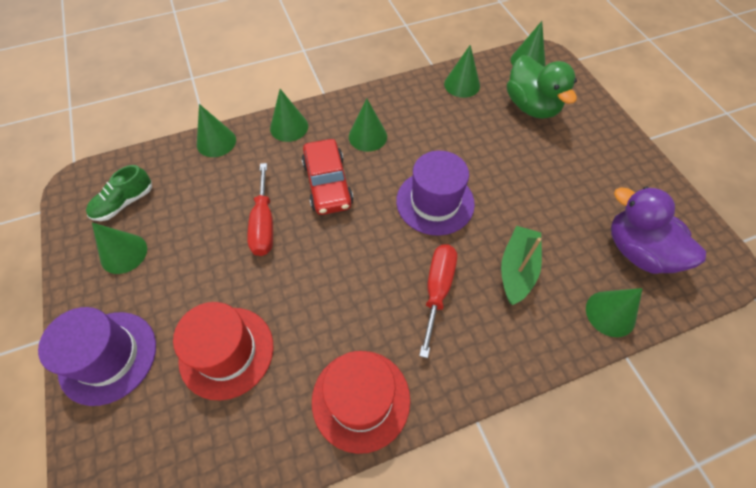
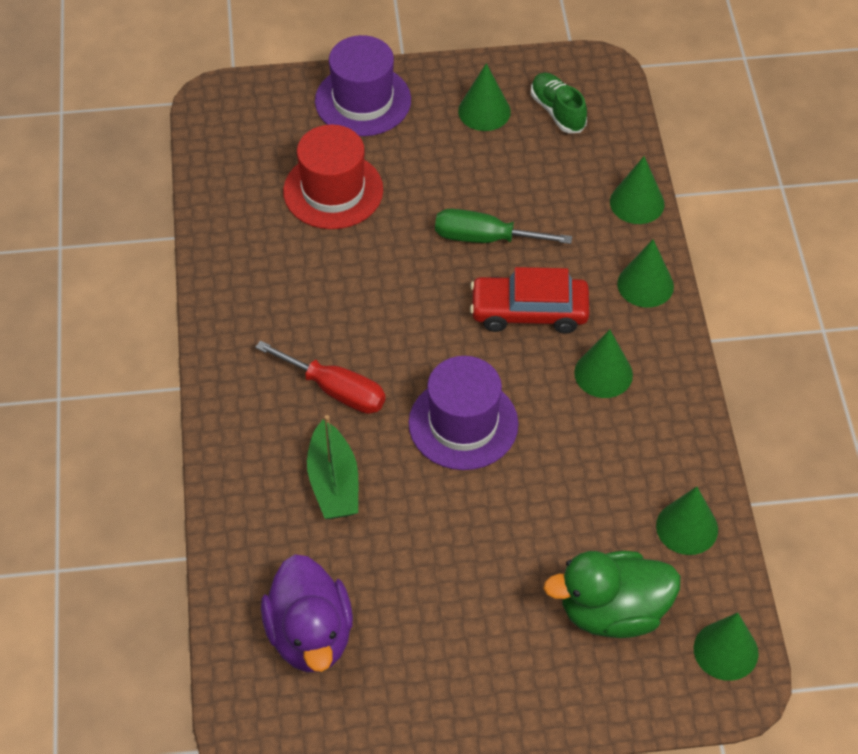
camera: 105 degrees right, 5 degrees down
red screwdriver [247,163,273,256] -> green screwdriver [435,209,572,244]
red hat [312,351,410,454] -> none
green boat [501,226,542,305] -> green boat turned 45 degrees clockwise [307,415,358,519]
green cone [586,288,643,337] -> none
purple duck [611,186,706,274] -> purple duck turned 105 degrees clockwise [261,554,353,672]

